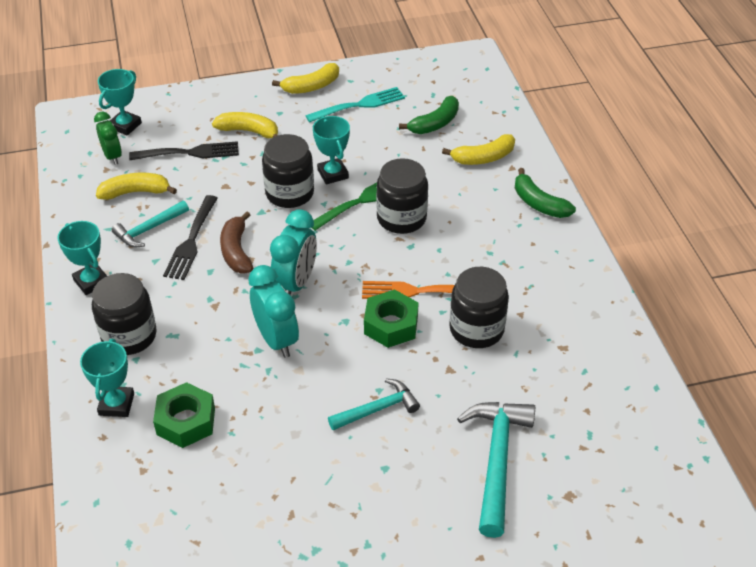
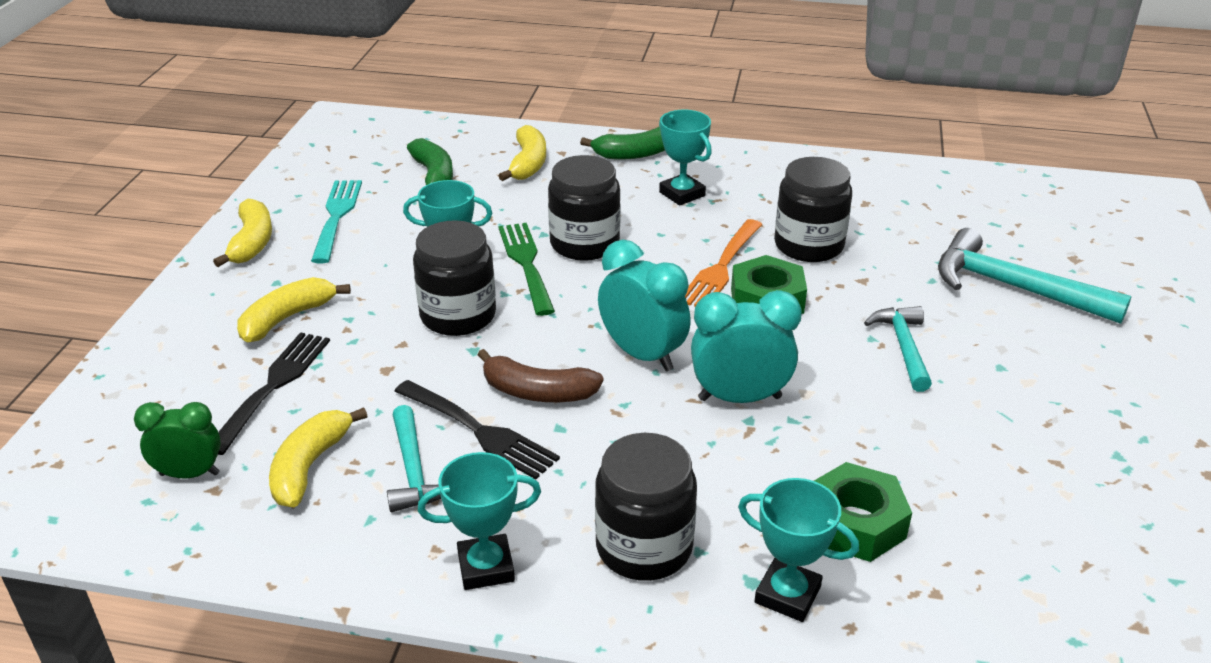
camera: 65 degrees left, 10 degrees down
turquoise trophy [98,69,142,135] -> turquoise trophy moved to [659,110,712,205]

